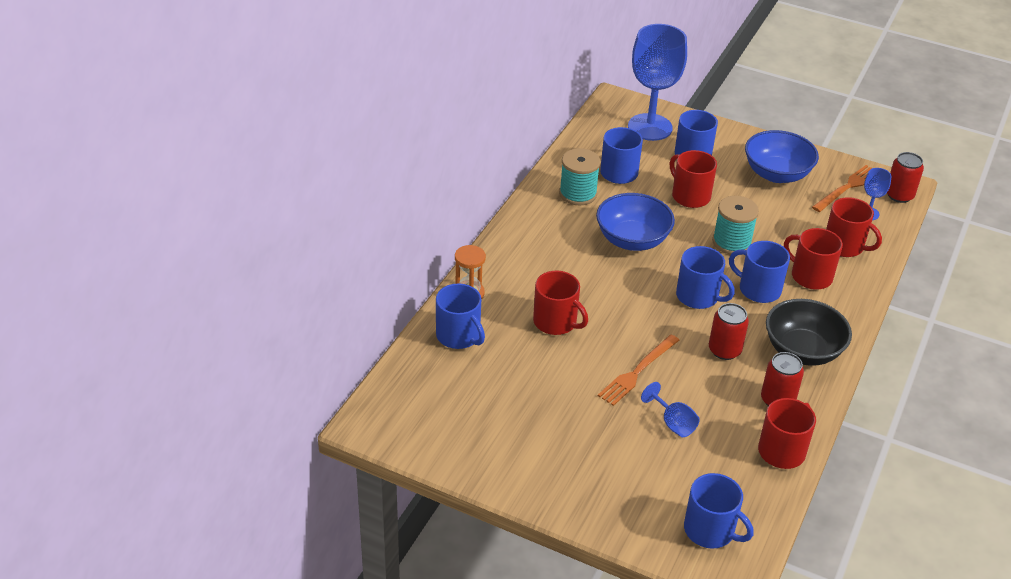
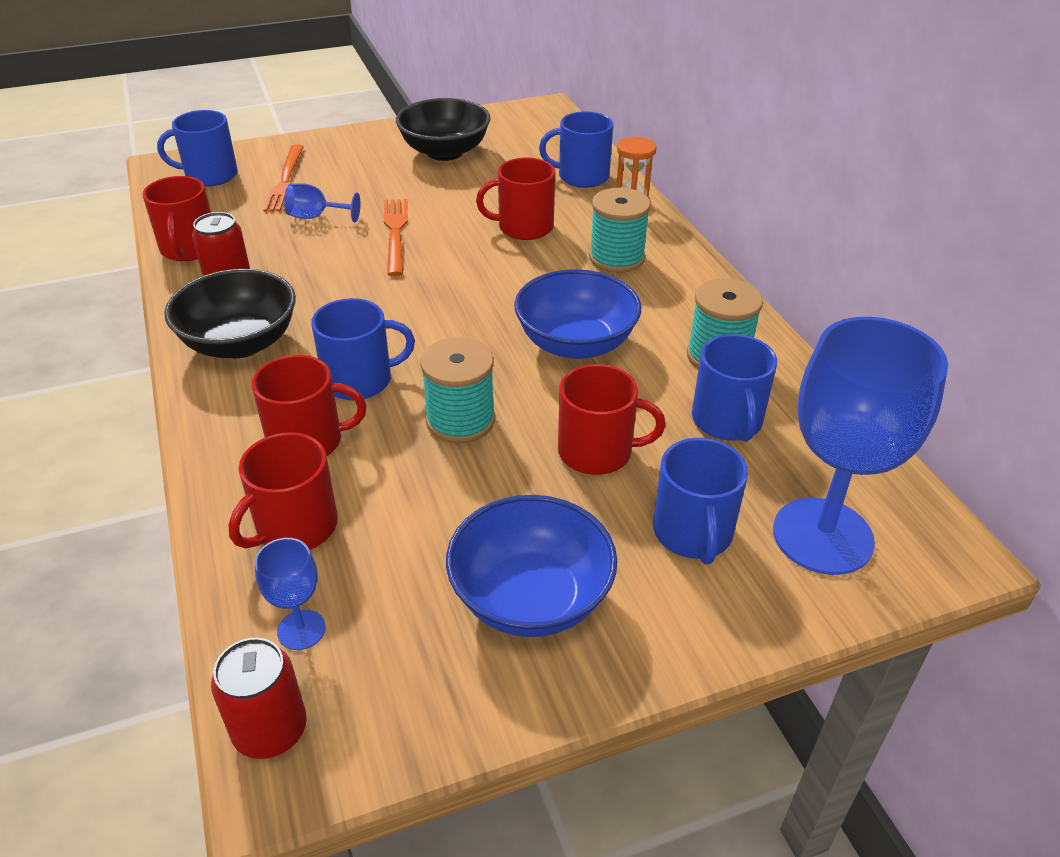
camera: 135 degrees right, 0 degrees up
blue mug [676,246,735,309] -> none
red can [709,303,749,360] -> none
orange fork [812,165,872,212] -> orange fork moved to [263,145,304,211]
red mug [826,197,882,257] -> red mug turned 45 degrees counterclockwise [228,432,338,550]
none -> black bowl [396,98,490,161]
none -> turquoise spool [589,188,651,273]

